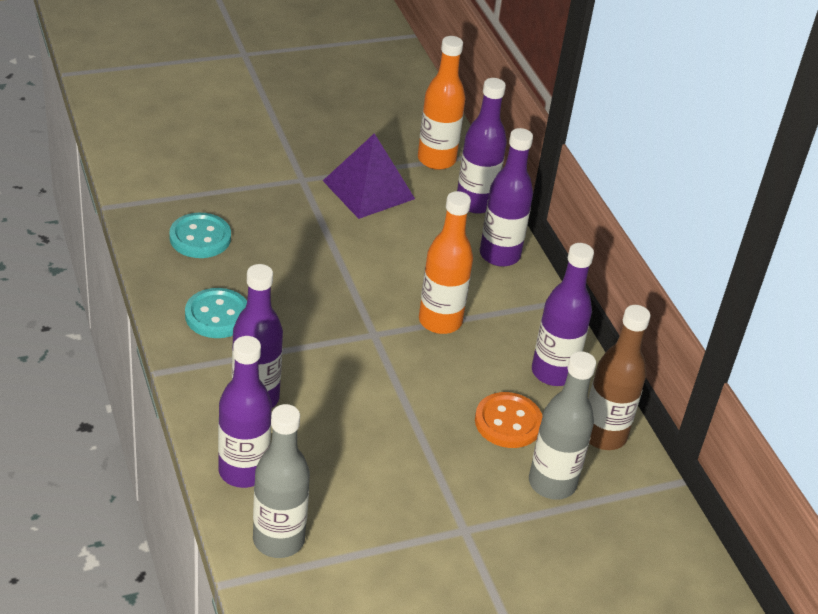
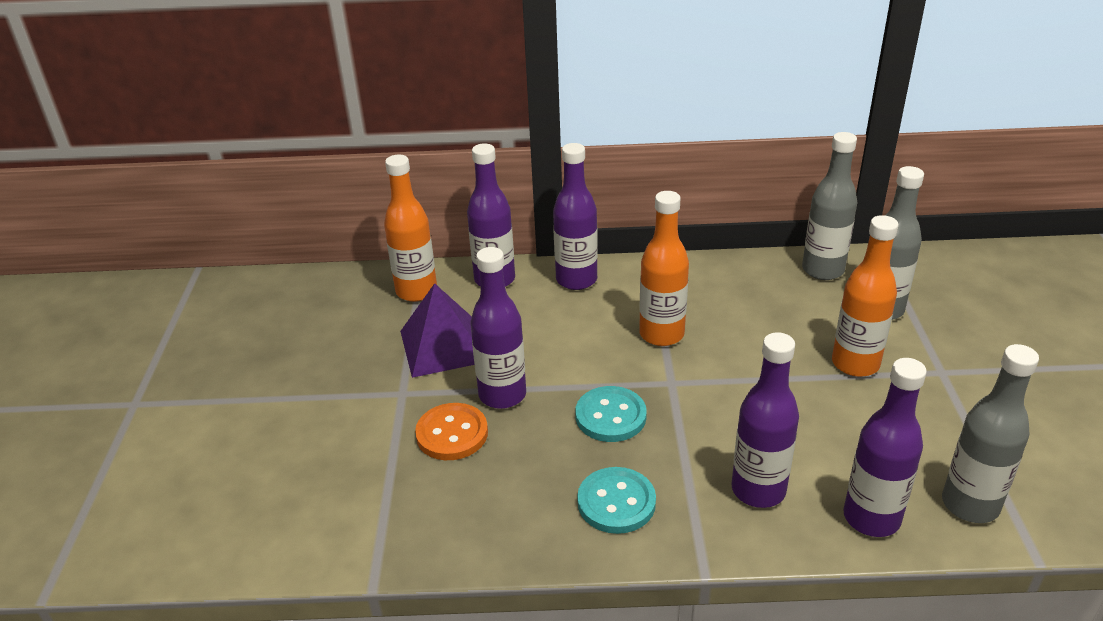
camera: 65 degrees left, 5 degrees down
turquoise button [169,213,231,258] -> turquoise button moved to [575,386,647,442]
orange button [475,392,543,448] -> orange button moved to [415,403,488,460]
purple bottle [532,243,594,386] -> purple bottle moved to [471,247,526,409]
brown bottle [588,305,650,450] -> grey bottle [802,132,857,280]
none -> orange bottle [832,215,899,377]

